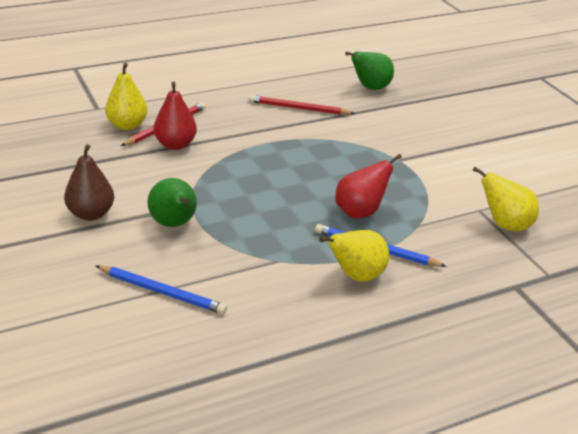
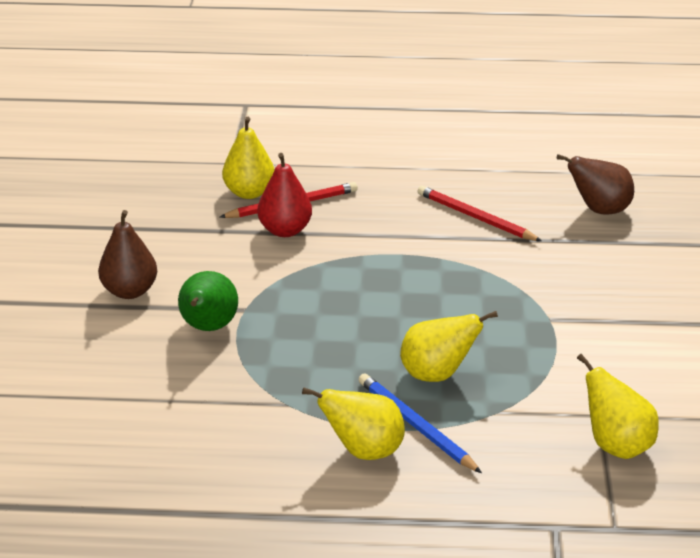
camera: 30 degrees right, 0 degrees up
blue pencil [96,265,227,314] -> none
red pear [335,154,402,219] -> yellow pear [400,311,498,382]
green pear [345,51,394,90] -> brown pear [557,154,634,214]

